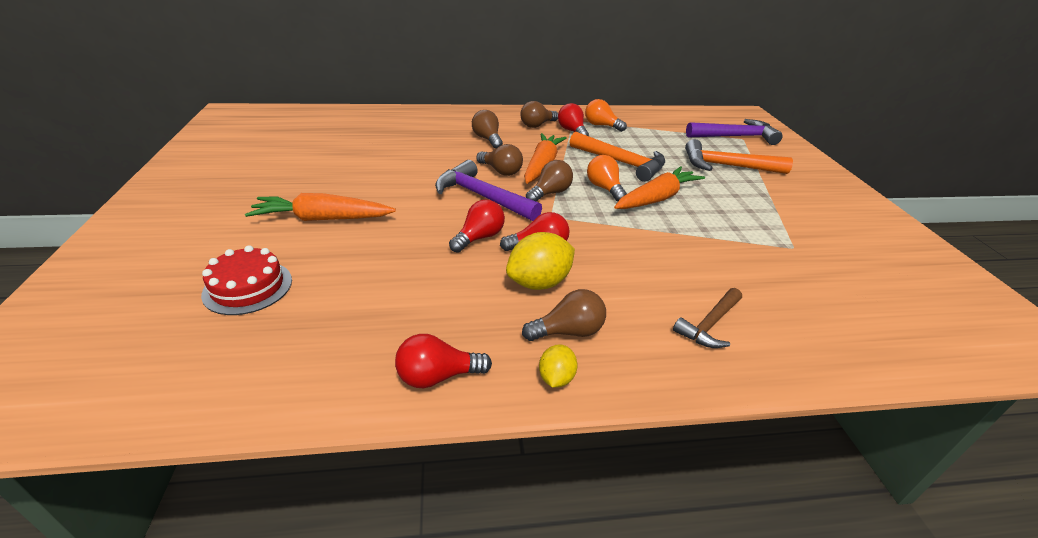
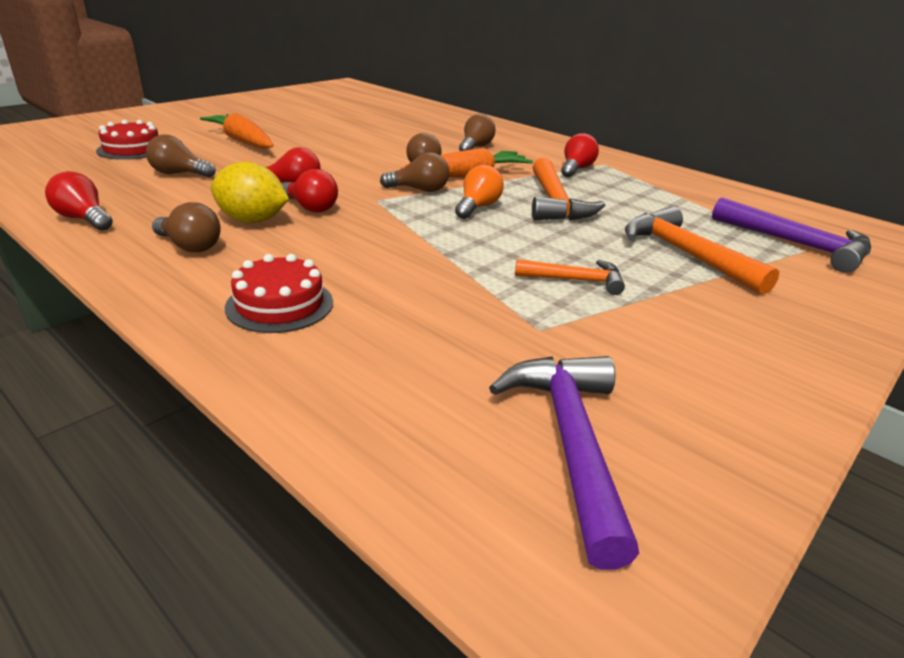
camera: 50 degrees right, 5 degrees down
purple hammer [435,160,542,221] -> purple hammer moved to [489,356,639,570]
brown light bulb [520,101,558,128] -> brown light bulb moved to [146,135,216,178]
yellow lemon [539,344,578,388] -> none
orange light bulb [585,99,627,132] -> none
orange carrot [614,166,705,209] -> none
brown hammer [673,288,742,348] -> red cake [225,254,333,333]
none -> orange hammer [515,259,625,295]

